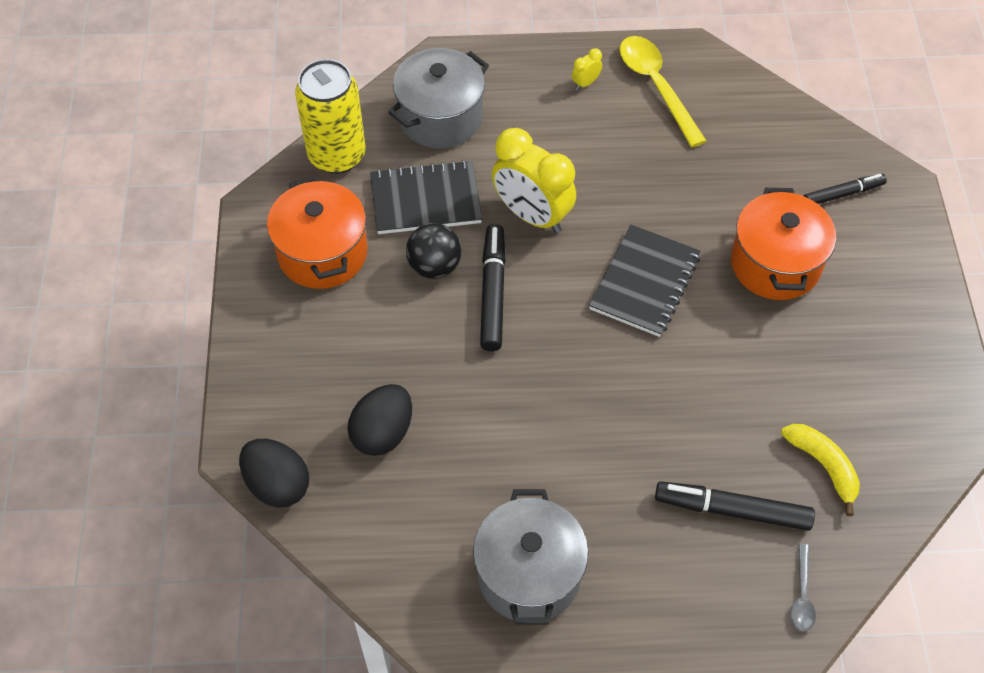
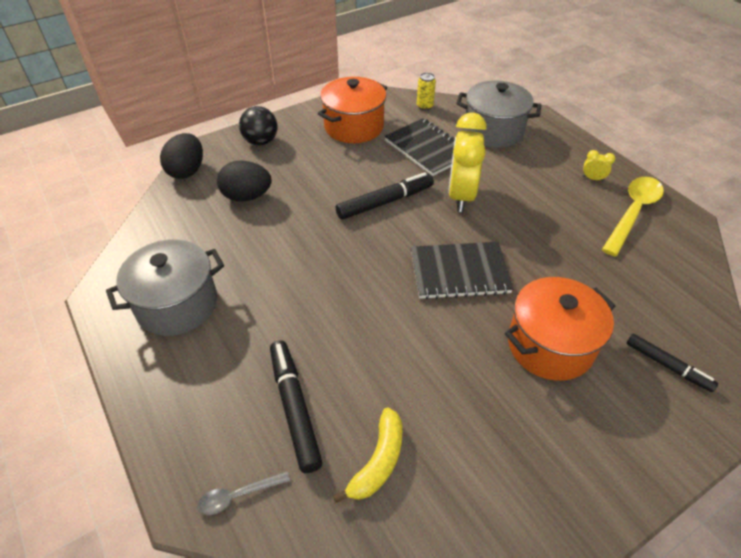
camera: 60 degrees right, 10 degrees down
yellow can [295,59,366,174] -> yellow can [417,72,436,110], size x0.44
black ball [406,223,462,279] -> black ball moved to [239,106,278,145]

